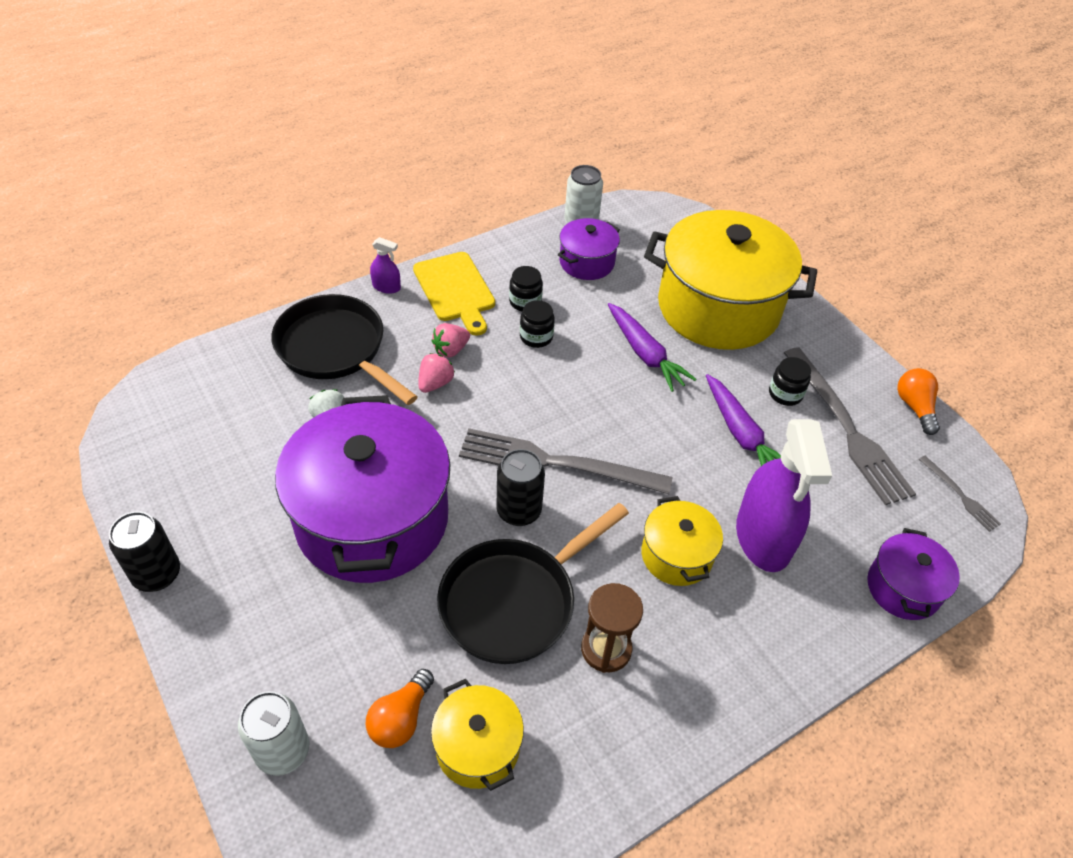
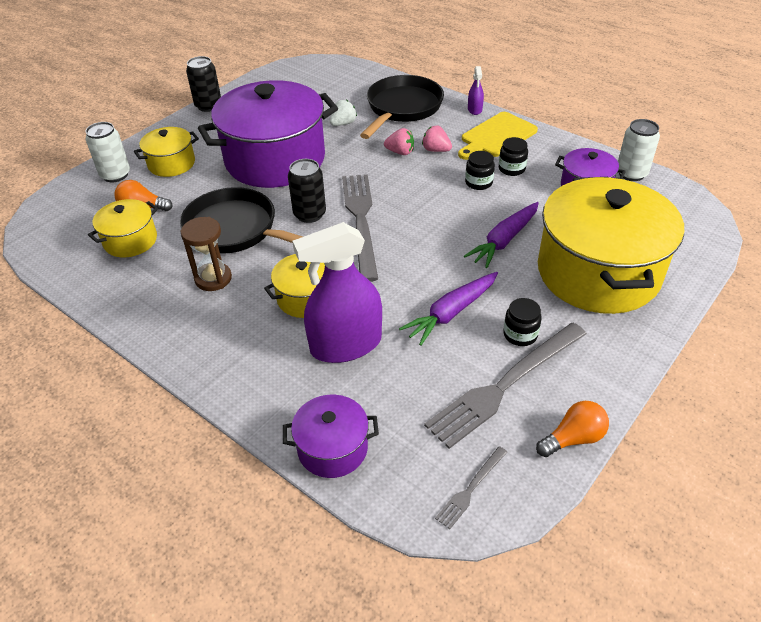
camera: 75 degrees right, 5 degrees down
none -> yellow pot [134,127,199,177]

